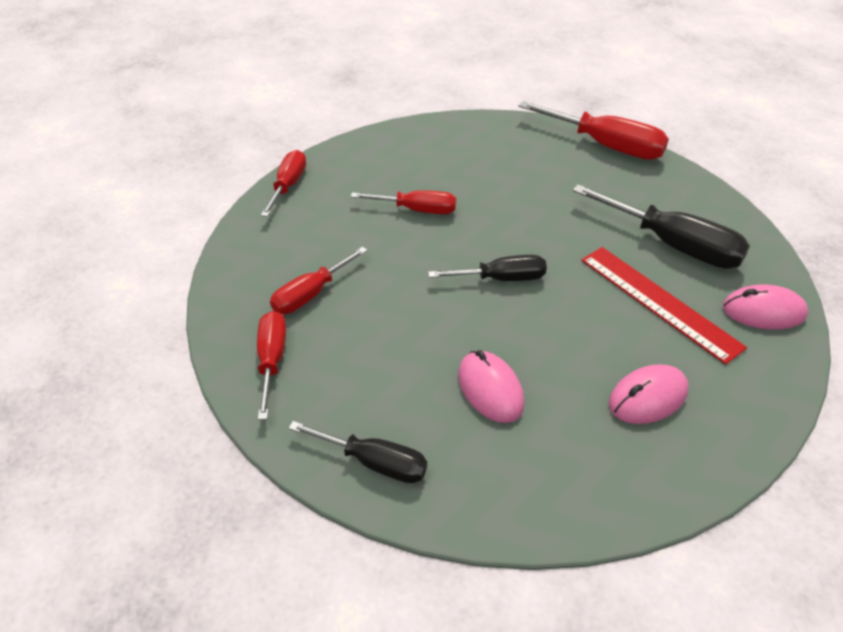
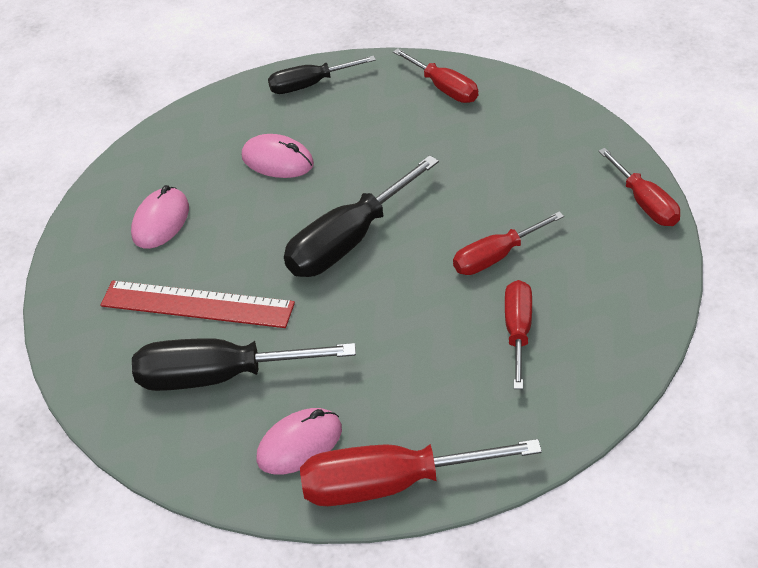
camera: 145 degrees right, 0 degrees up
red screwdriver [270,247,368,314] -> red screwdriver moved to [505,280,532,389]
black screwdriver [428,255,547,281] -> black screwdriver [284,155,439,277], size x1.62
pink mouse [723,284,808,330] -> pink mouse moved to [256,408,342,474]

